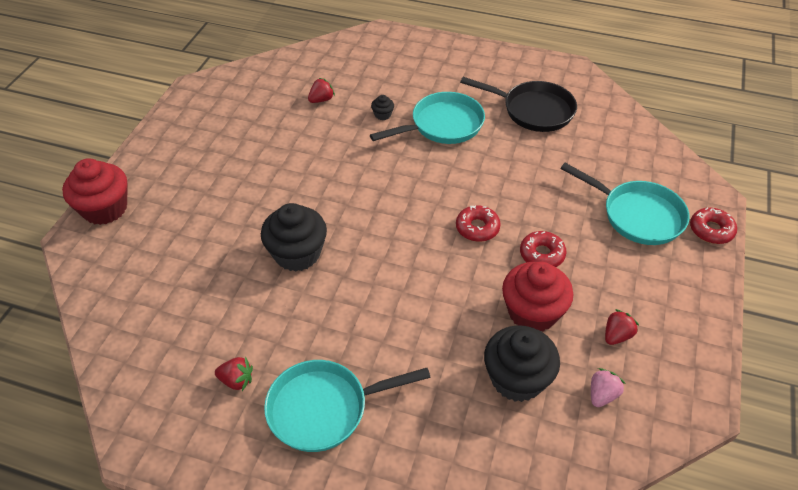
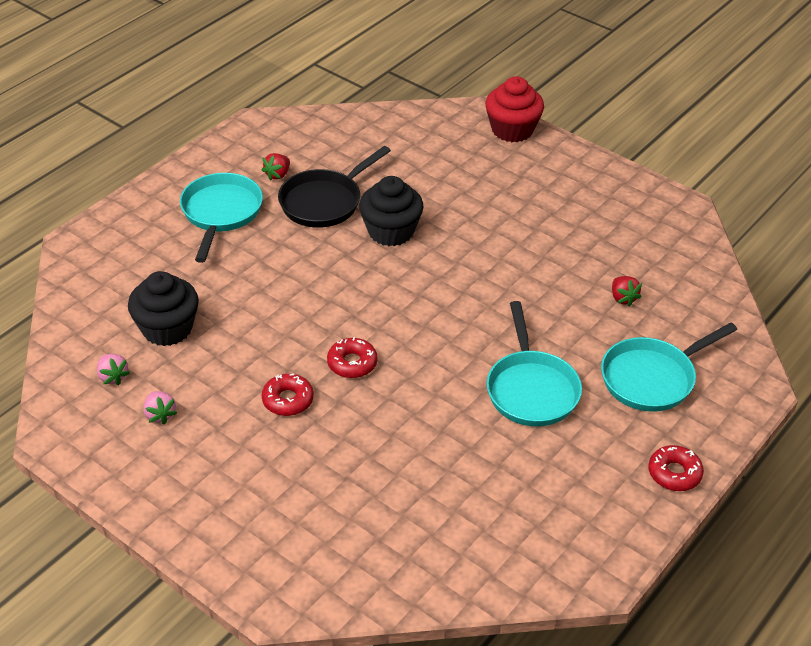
camera: 110 degrees right, 5 degrees down
black cupcake [371,95,394,120] -> none
black pan [460,77,577,132] -> black pan moved to [278,146,391,228]
red cupcake [502,262,574,331] -> none
turquoise pan [561,163,690,245] -> turquoise pan moved to [601,322,737,412]
red strawberry [605,309,639,345] -> pink strawberry [143,391,177,425]
red donut [690,208,737,244] -> red donut moved to [648,445,704,491]

